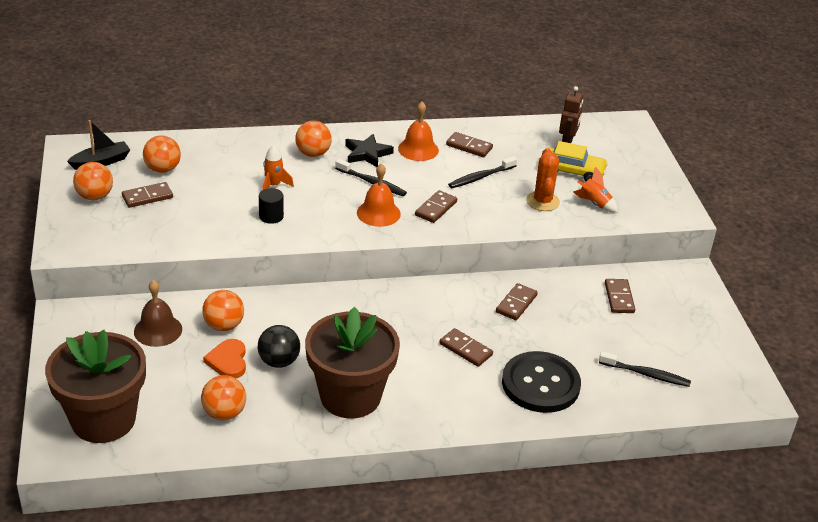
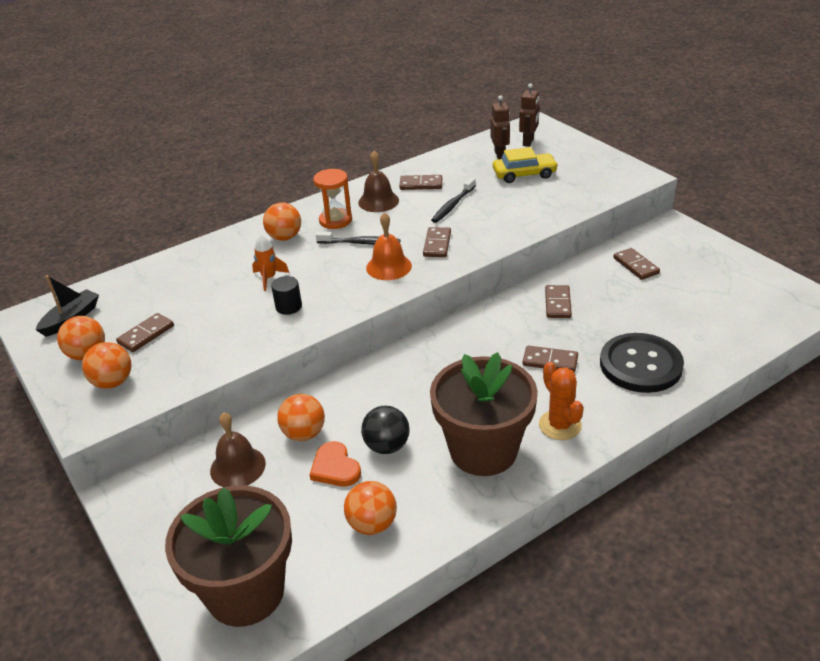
camera: 20 degrees left, 0 degrees up
orange ball [143,135,181,173] -> orange ball moved to [82,342,131,389]
black star [345,134,394,167] -> orange hourglass [313,169,352,229]
orange bell [398,102,439,161] -> brown bell [358,151,399,212]
orange cactus [526,148,560,211] -> orange cactus moved to [539,362,584,440]
orange rocket [573,166,618,213] -> none
black toothbrush [599,351,691,387] -> none
none -> brown robot [519,83,539,147]

